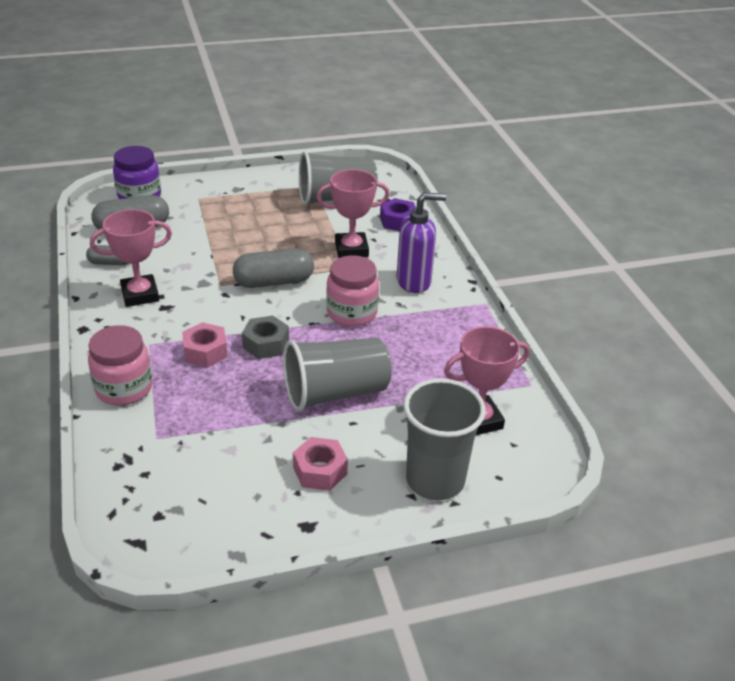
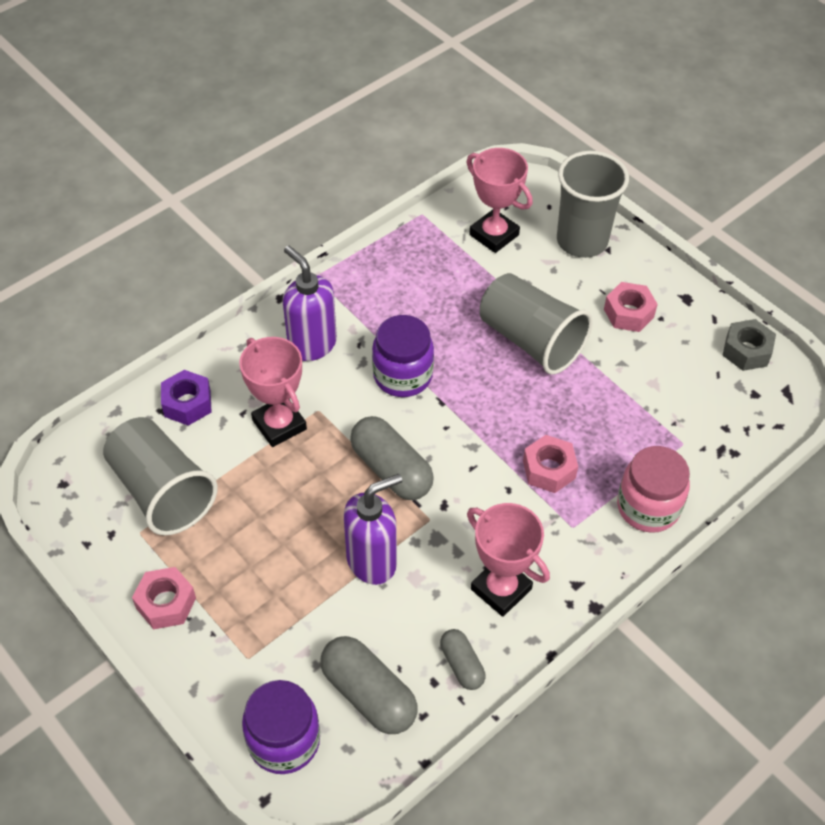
camera: 115 degrees left, 15 degrees up
grey nut [242,316,289,359] -> grey nut moved to [722,319,776,371]
pink jar [326,255,379,327] -> purple jar [372,315,434,397]
none -> pink nut [132,567,196,629]
none -> purple soap dispenser [344,474,402,585]

